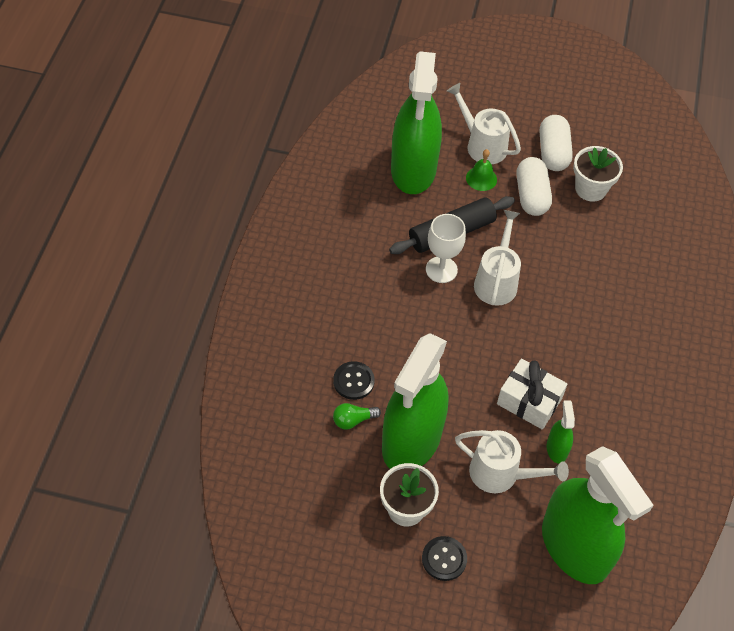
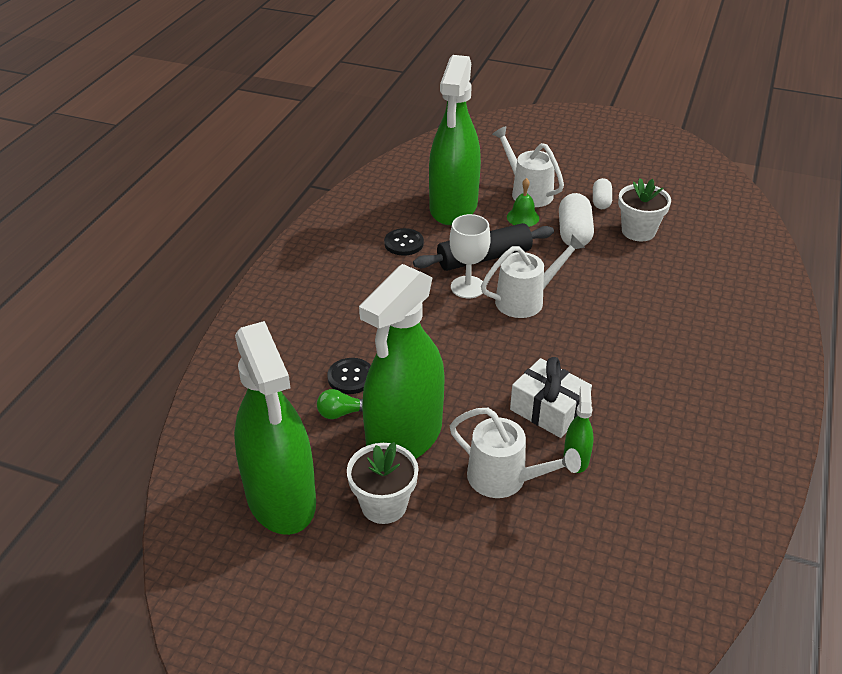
camera: 10 degrees right, 15 degrees down
black button [422,536,467,581] -> black button moved to [384,228,424,256]
white watering can [474,210,521,306] -> white watering can turned 45 degrees clockwise [481,235,585,318]
white capsule [540,115,573,171] -> white capsule [593,178,612,209], size x0.61
green spray bottle [542,446,654,584] -> green spray bottle moved to [234,321,316,535]

